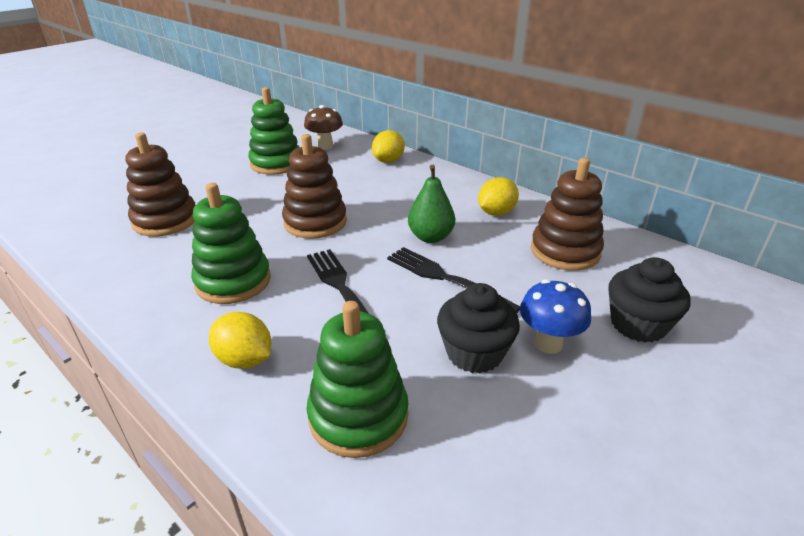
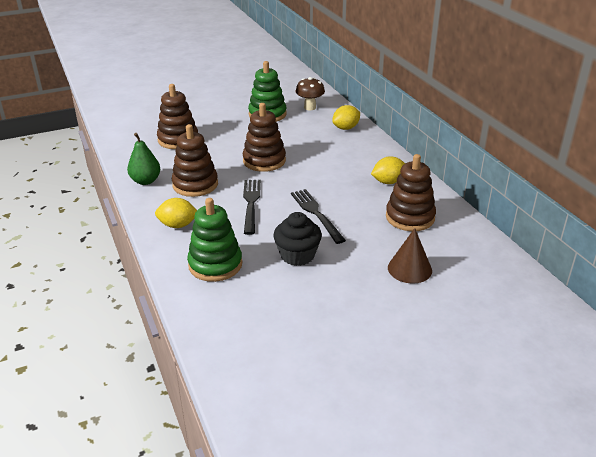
camera: 25 degrees right, 0 degrees up
green stacking toy [191,183,271,304] -> brown stacking toy [172,124,218,197]
yellow lemon [209,312,271,369] -> yellow lemon turned 60 degrees counterclockwise [155,198,197,228]
green pear [408,165,455,243] -> green pear moved to [127,133,160,185]
blue mushroom [520,279,591,354] -> none
black cupcake [608,257,691,343] -> brown cone [388,228,432,283]

